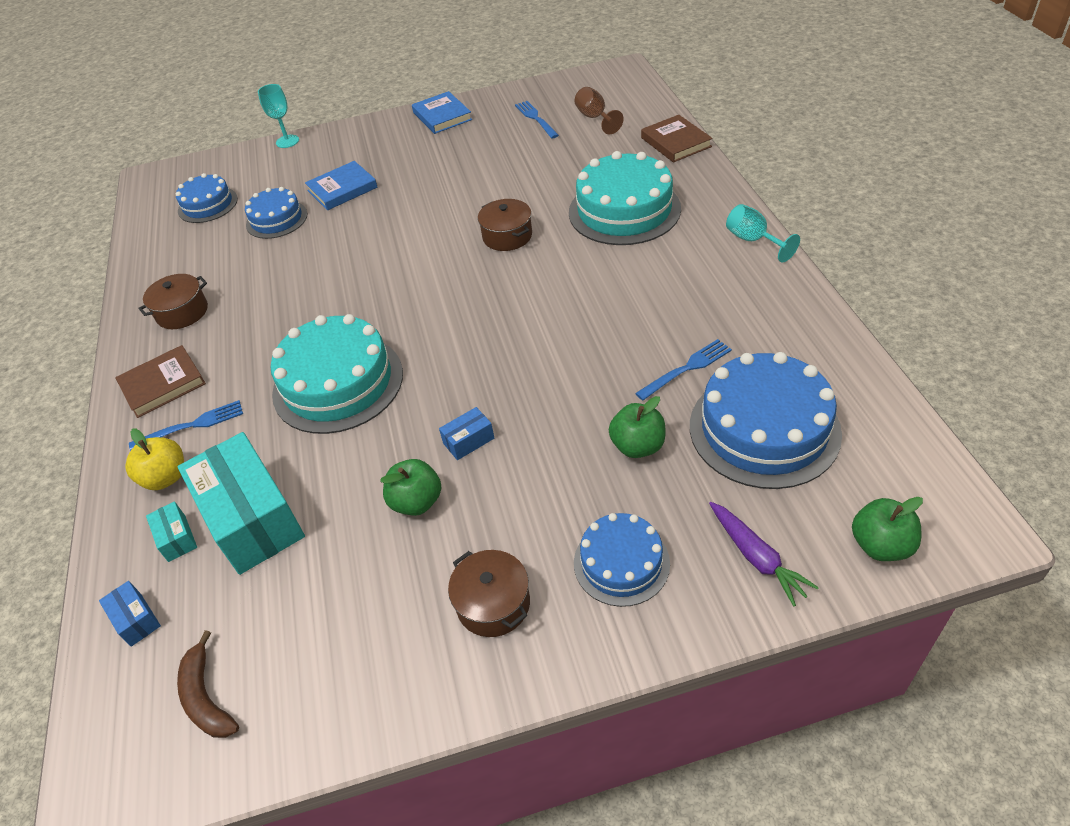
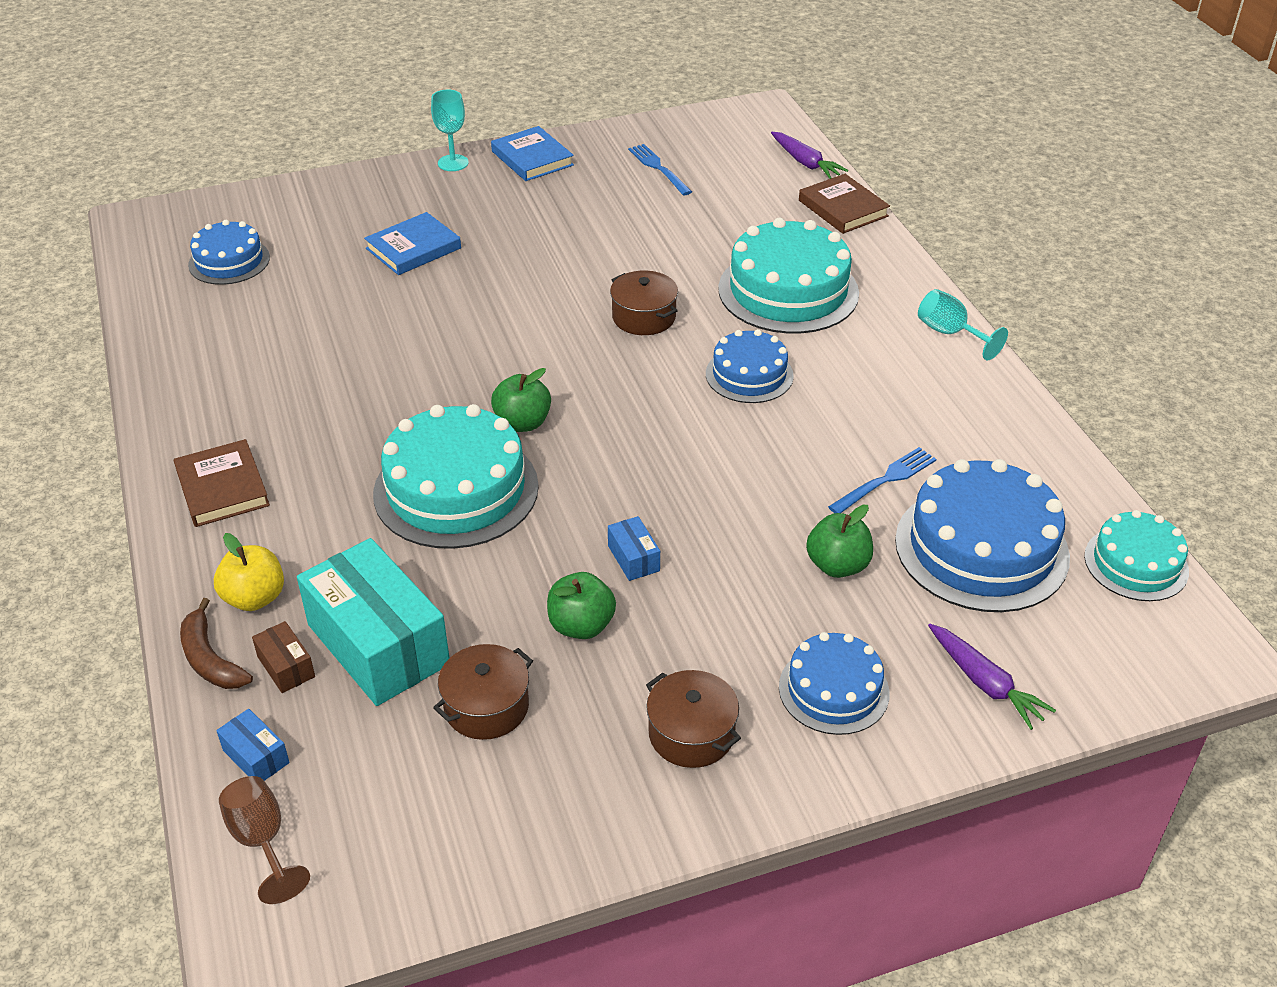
camera: 10 degrees left, 5 degrees down
brown book [115,345,206,418] -> brown book turned 75 degrees counterclockwise [174,439,270,527]
blue fork [129,400,243,451] -> none
brown pot [138,274,208,329] -> brown pot moved to [433,644,533,740]
turquoise box [146,502,197,562] -> brown box [252,621,315,693]
brown banana [177,630,239,738] -> brown banana moved to [180,598,253,689]
blue cake [245,187,308,239] -> blue cake moved to [706,329,794,403]
turquoise goblet [258,84,299,148] -> turquoise goblet moved to [431,90,469,171]
blue box [439,407,494,460] -> blue box turned 75 degrees counterclockwise [608,516,660,581]
brown goblet [574,87,624,135] -> brown goblet moved to [219,776,310,904]
green apple [852,497,923,561] -> green apple moved to [491,368,551,432]
none -> purple carrot [771,132,848,179]
none -> turquoise cake [1084,510,1189,601]

